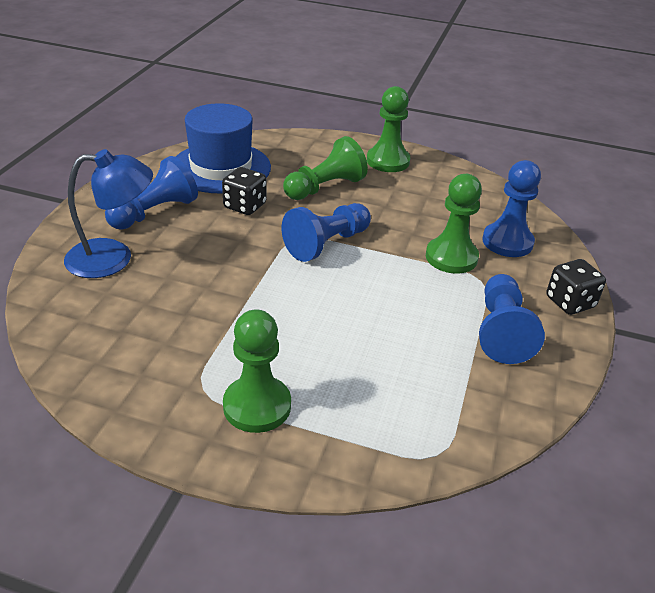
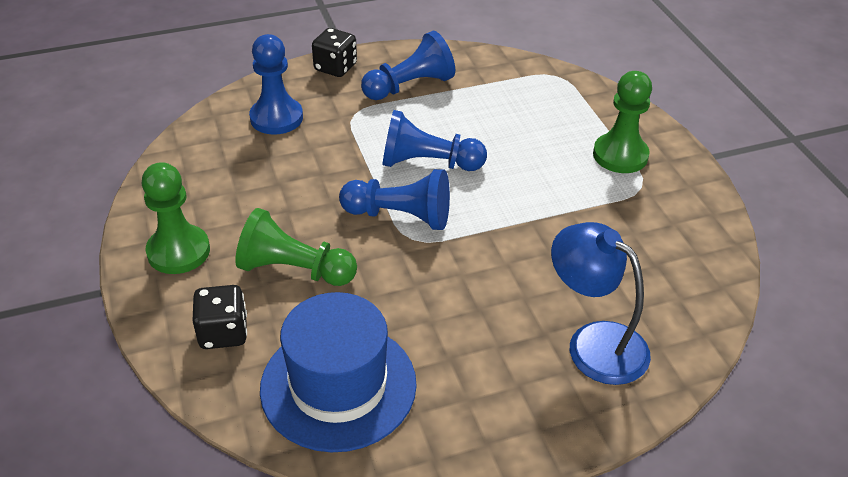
camera: 125 degrees left, 5 degrees up
blue pawn [105,156,198,230] -> blue pawn moved to [382,110,487,171]
black dice [222,167,267,215] -> black dice moved to [192,285,247,349]
green pawn [426,174,482,273] -> none

